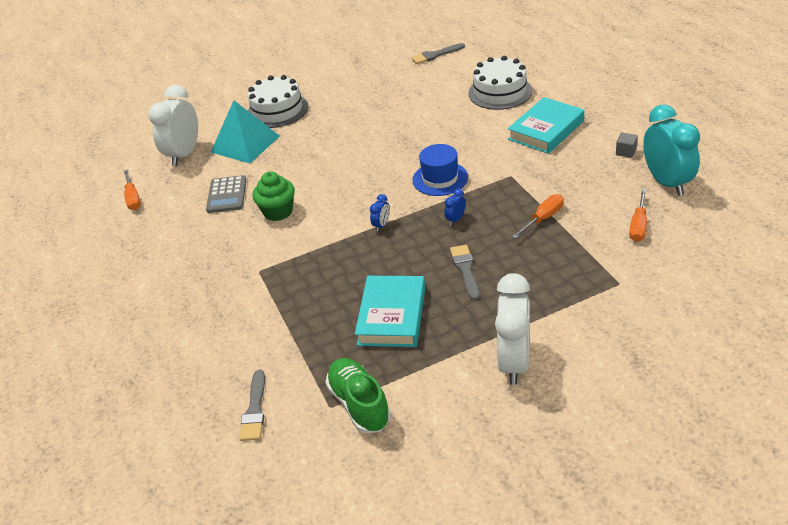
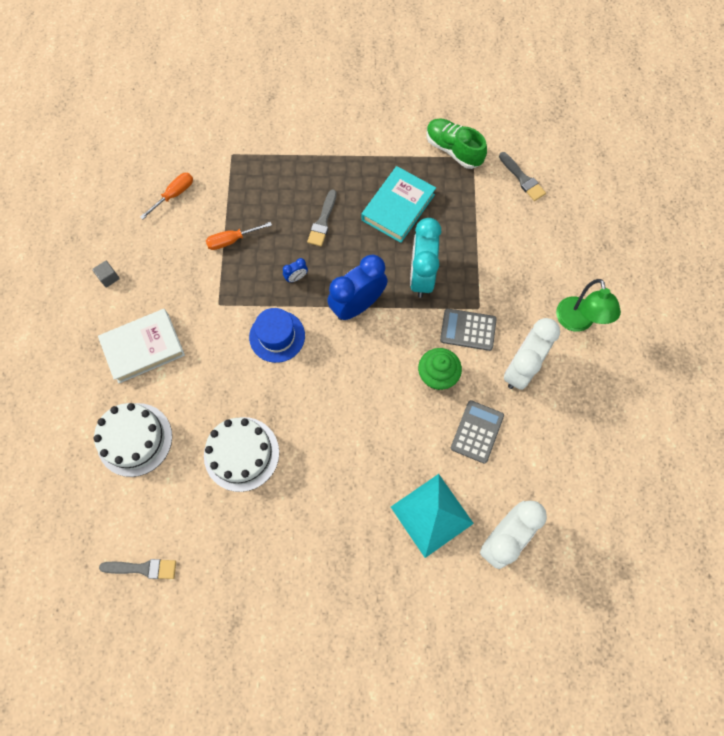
camera: 160 degrees left, 30 degrees up
orange screwdriver [124,169,141,210] -> none
grey brush [239,370,265,441] -> grey brush turned 120 degrees clockwise [499,152,546,201]
white cake [248,75,308,128] -> white cake moved to [204,417,279,492]
green shoe [326,358,391,433] -> green shoe turned 135 degrees clockwise [426,118,487,169]
blue clock [370,194,390,231] -> blue clock [327,254,388,320], size x2.43
white clock [495,273,530,385] -> white clock moved to [504,318,560,390]
turquoise book [508,97,584,154] -> white book [98,309,185,384]
turquoise clock [643,104,700,196] -> turquoise clock moved to [410,218,441,298]
none -> grey calculator [440,308,497,351]
none -> green lamp [556,279,621,332]

